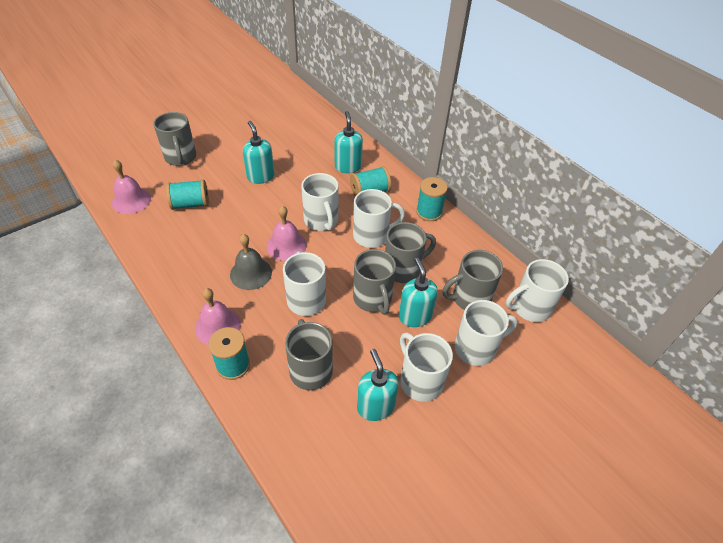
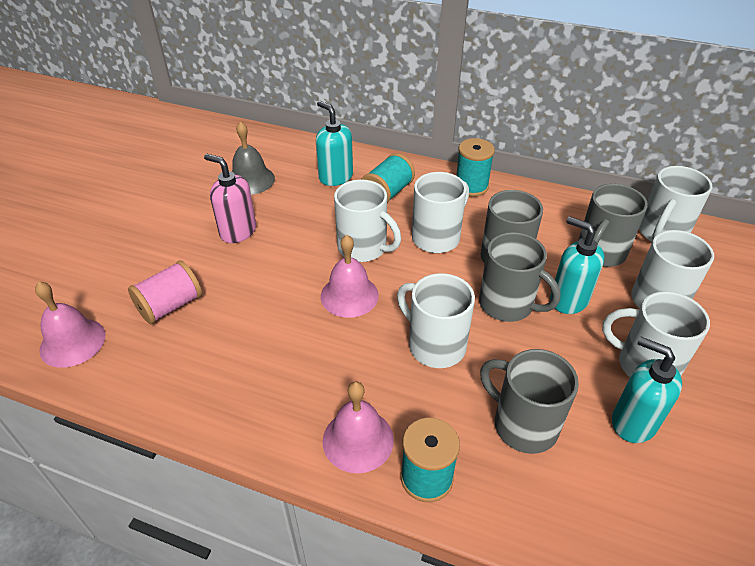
camera: 30 degrees left, 5 degrees down
grey mug [154,112,196,166] -> none
turquoise spool [166,179,209,210] -> pink spool [128,260,202,324]
grey bell [230,234,272,290] -> grey bell moved to [232,121,275,195]
turquoise soap dispenser [243,121,275,184] -> pink soap dispenser [204,154,256,243]

